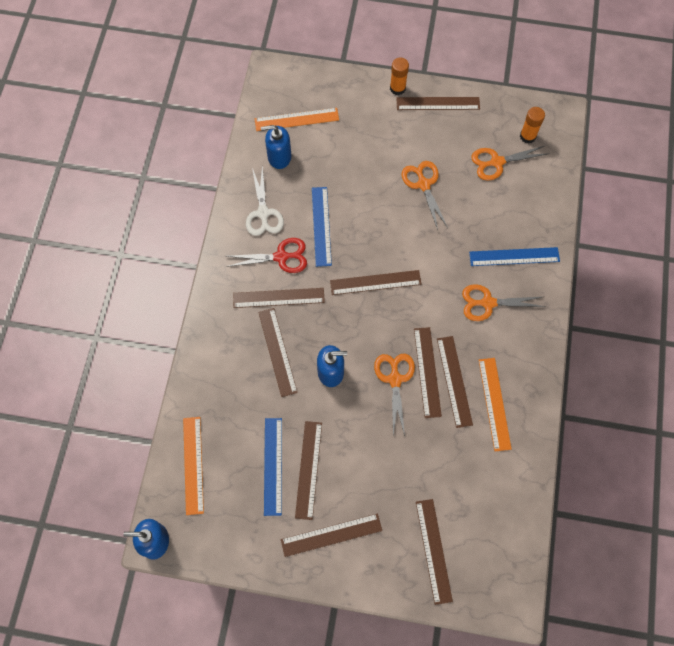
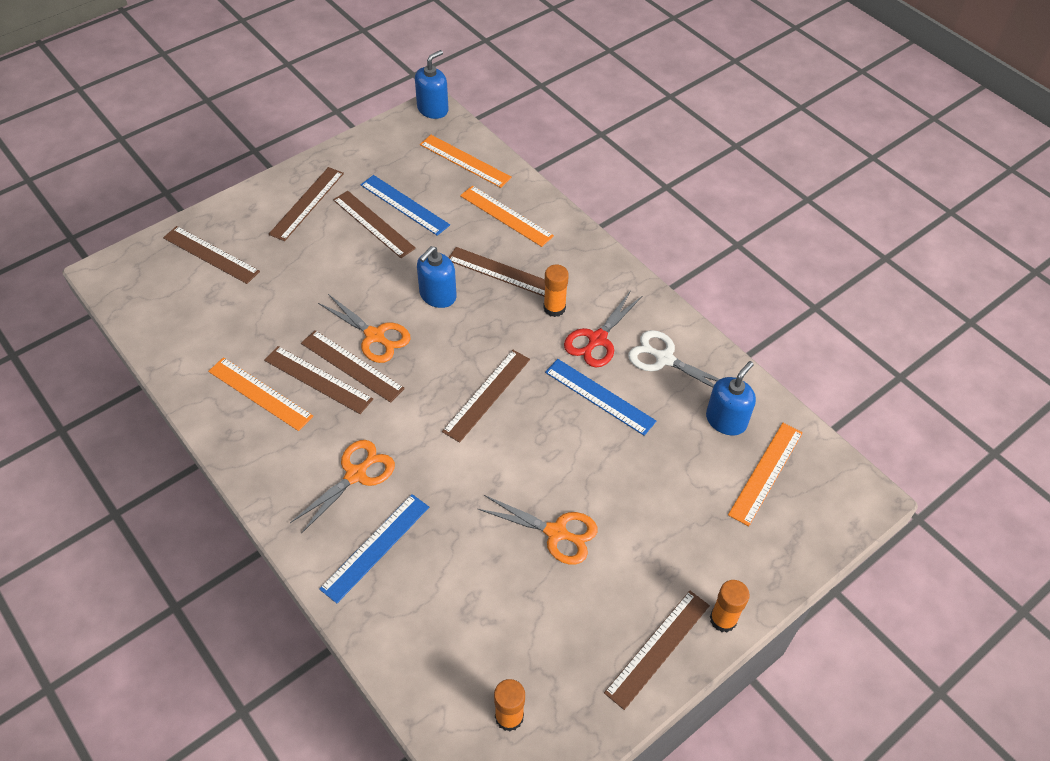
camera: 130 degrees right, 15 degrees down
brown ruler [233,288,325,308] -> orange glue stick [543,265,569,317]
orange scissors [471,145,550,181] -> none
none -> orange ruler [460,186,554,247]

